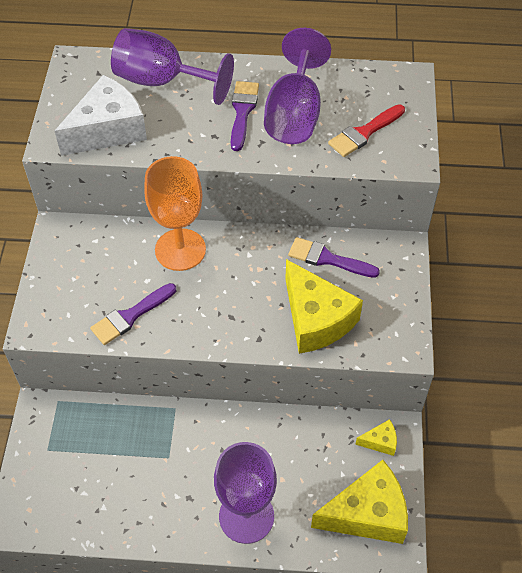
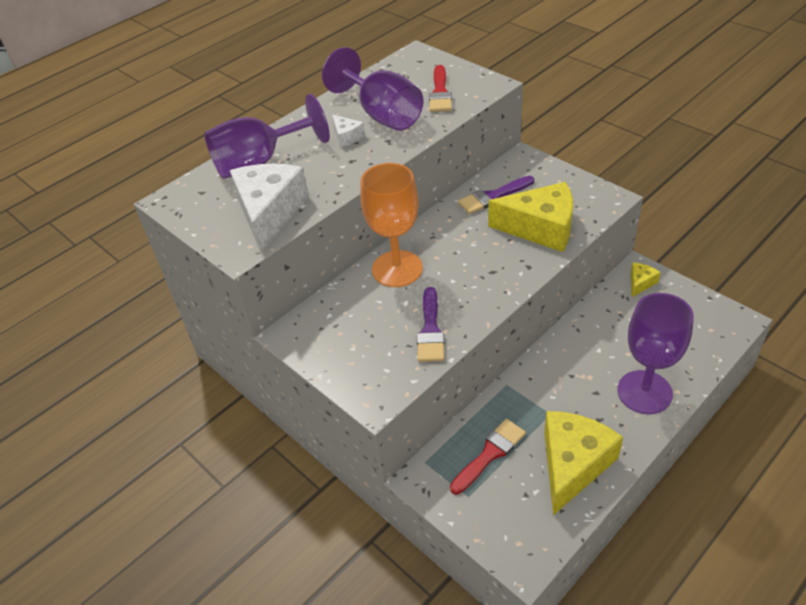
camera: 45 degrees left, 10 degrees down
purple brush [231,81,259,151] -> white cheese [332,115,365,147]
yellow cheese [311,460,408,544] -> yellow cheese moved to [544,411,623,515]
none -> red brush [450,419,526,494]

